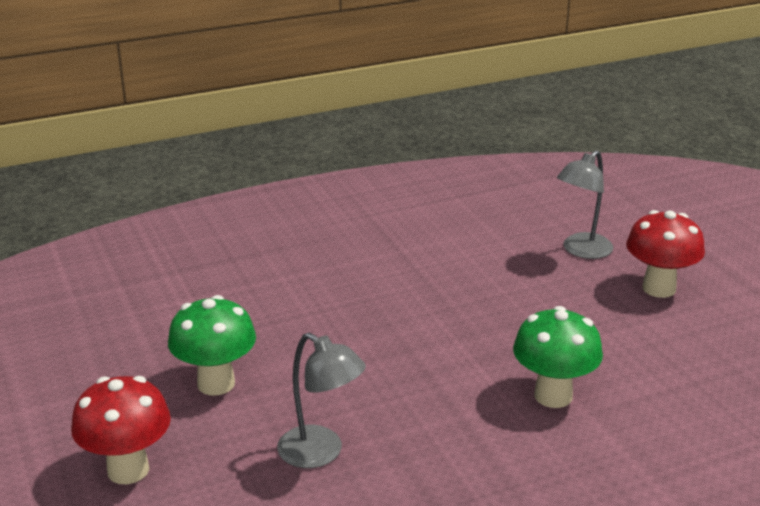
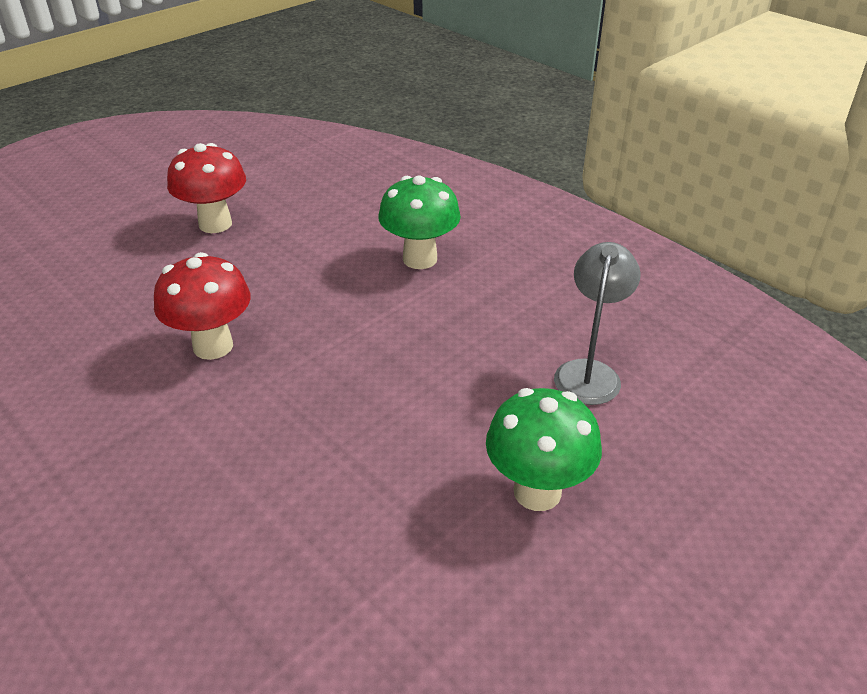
camera: 110 degrees left, 10 degrees up
red mushroom [71,376,171,484] -> red mushroom moved to [154,252,251,360]
grey lamp [557,150,613,259] -> none

